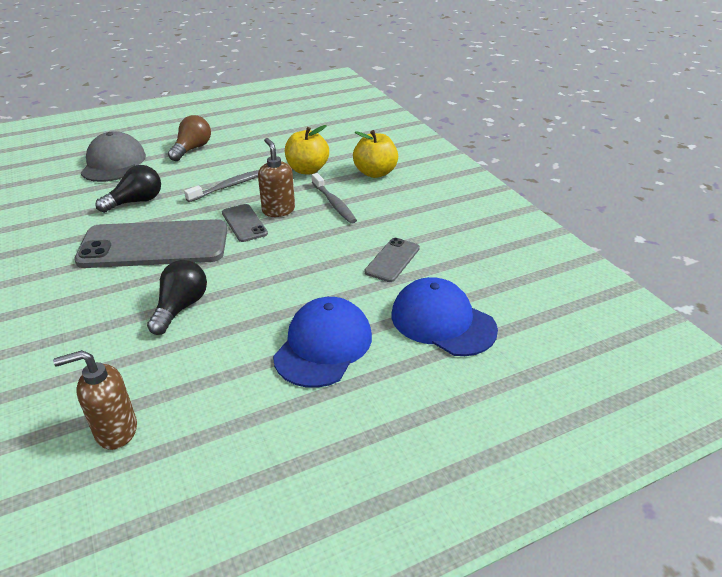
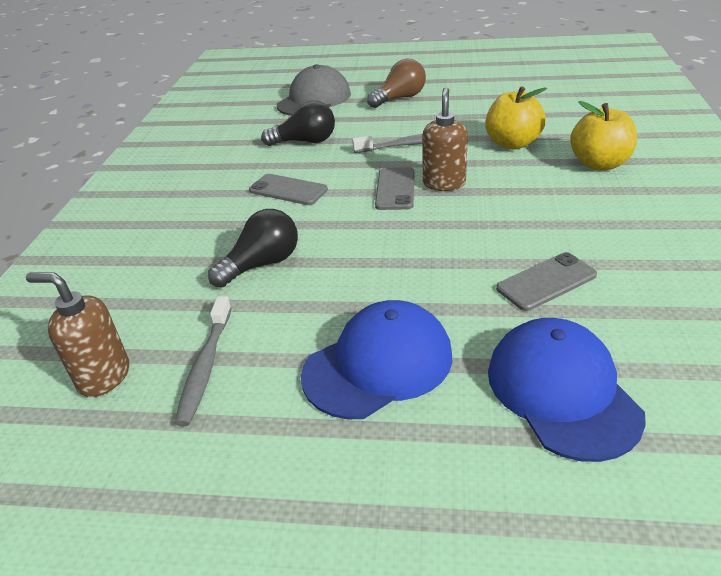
camera: 35 degrees right, 0 degrees up
grey phone [74,219,227,268] -> grey phone [249,174,328,205], size x0.47
grey toothbrush [312,173,357,224] -> grey toothbrush moved to [175,296,232,426]

